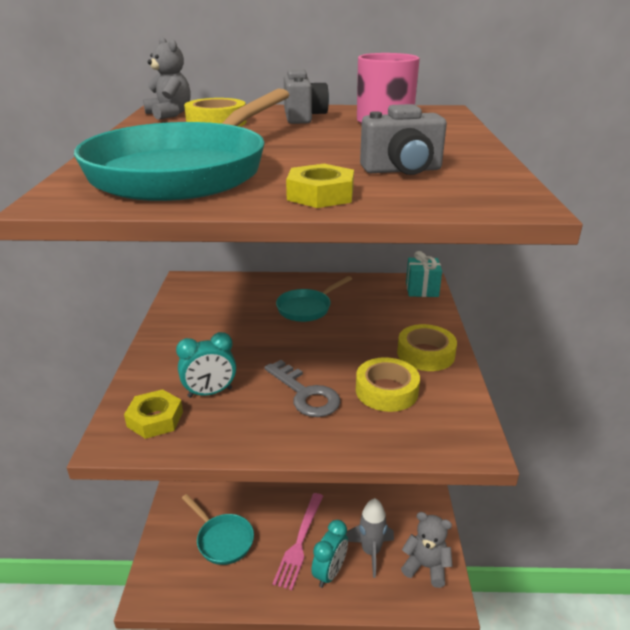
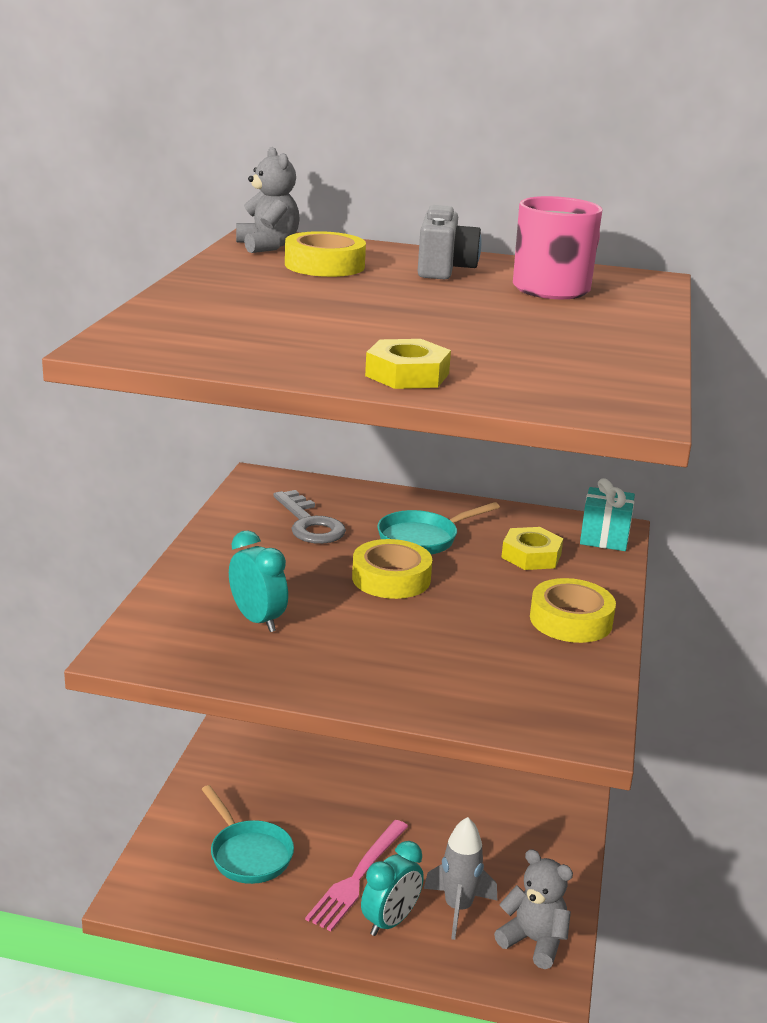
camera: 10 degrees right, 5 degrees down
turquoise pan [74,89,289,201] -> none
yellow nut [124,389,183,439] -> yellow nut moved to [501,527,563,570]
turquoise clock [176,332,236,398] -> turquoise clock turned 120 degrees counterclockwise [229,531,288,632]
grey key [264,360,341,417] -> grey key moved to [273,490,346,544]
yellow tape [356,357,420,412] -> yellow tape moved to [352,539,432,599]
grey camera [360,104,447,175] -> none

